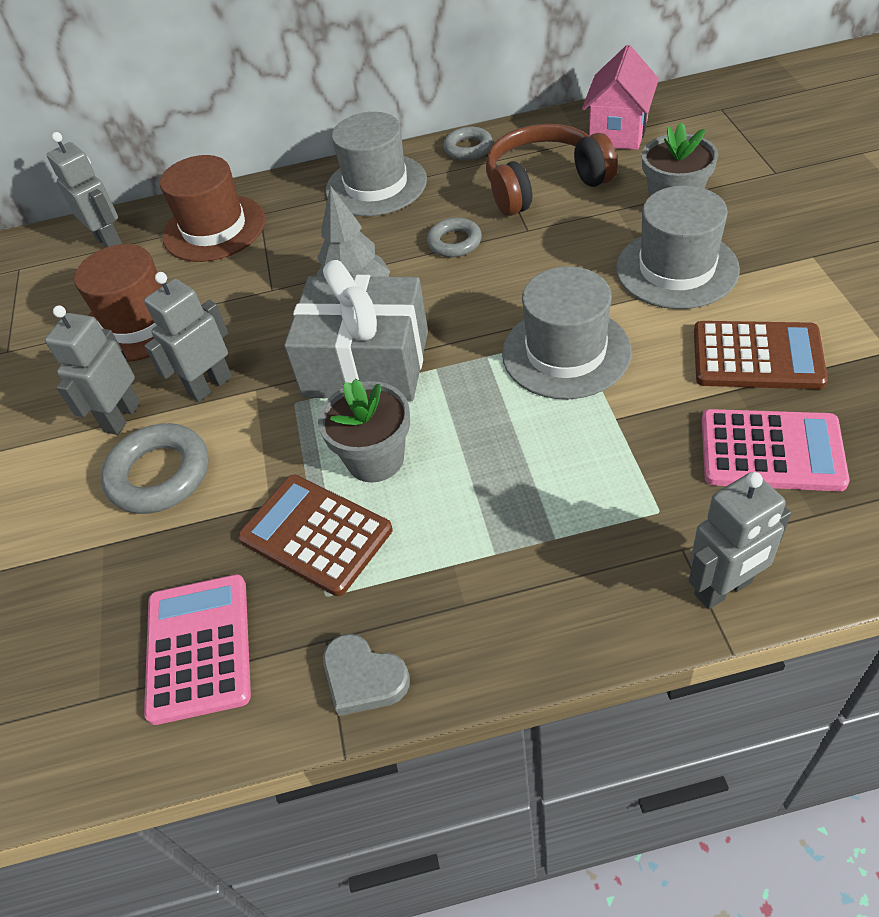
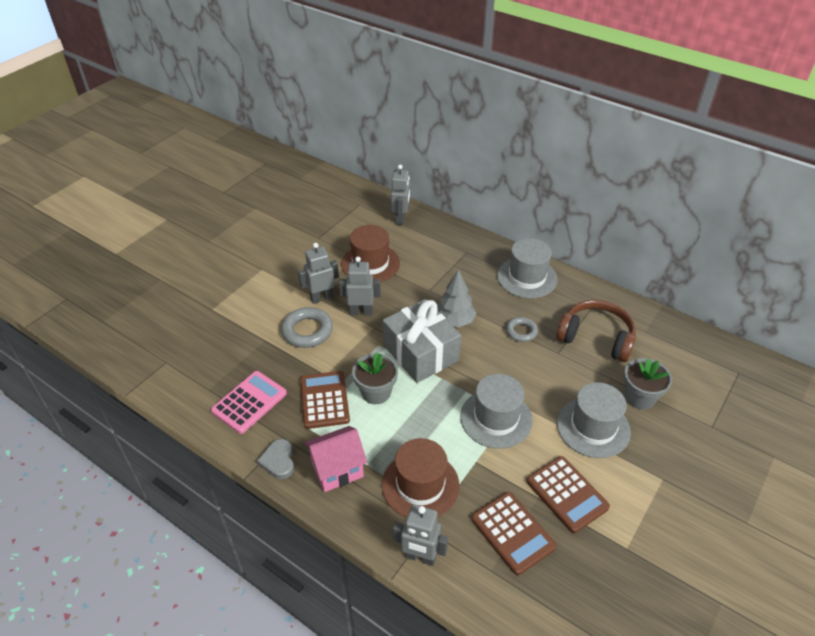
camera: 40 degrees right, 5 degrees down
brown hat [160,155,266,262] -> brown hat moved to [382,438,459,518]
grey ring [444,127,493,160] -> none
pink house [582,45,659,150] -> pink house moved to [304,426,367,492]
pink calculator [702,409,850,491] -> brown calculator [471,492,556,575]

